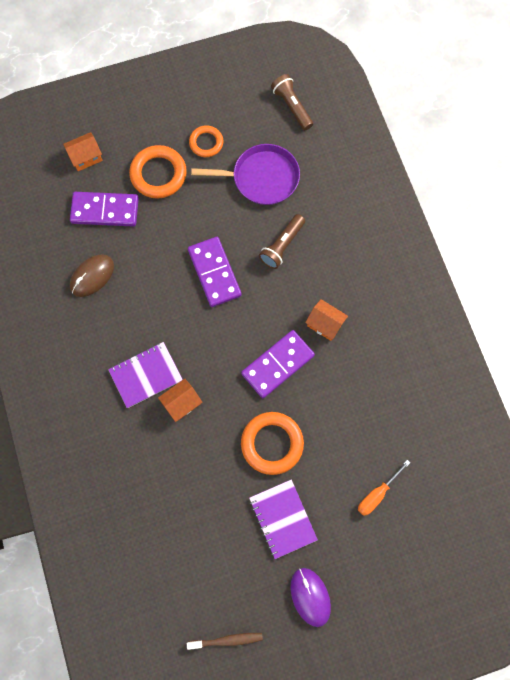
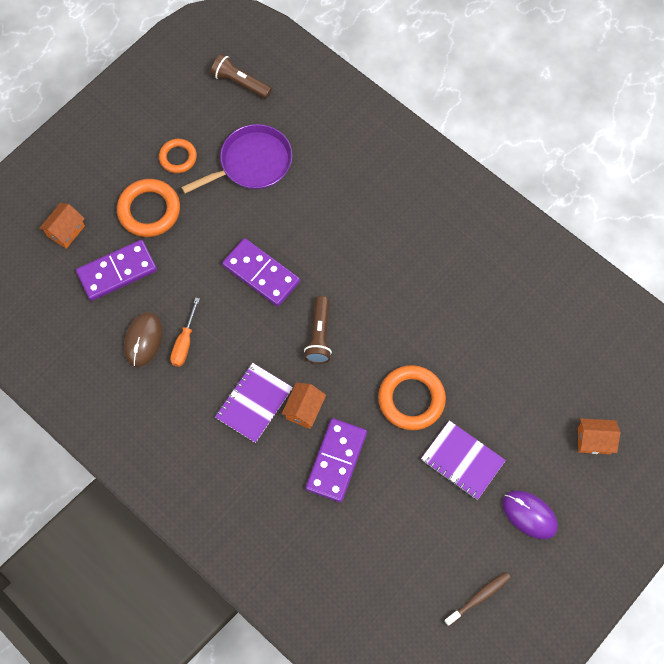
camera: 30 degrees left, 5 degrees down
purple domino [241,330,315,398] -> purple domino moved to [306,418,367,502]
brown flashlight [259,214,305,269] -> brown flashlight moved to [304,296,332,364]
orange house [305,299,348,341] -> orange house moved to [578,418,620,454]
orange screwdriver [358,460,410,516] -> orange screwdriver moved to [170,297,200,367]

